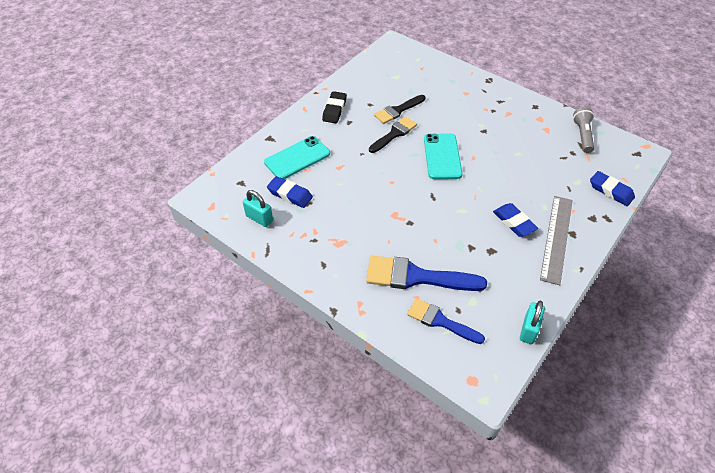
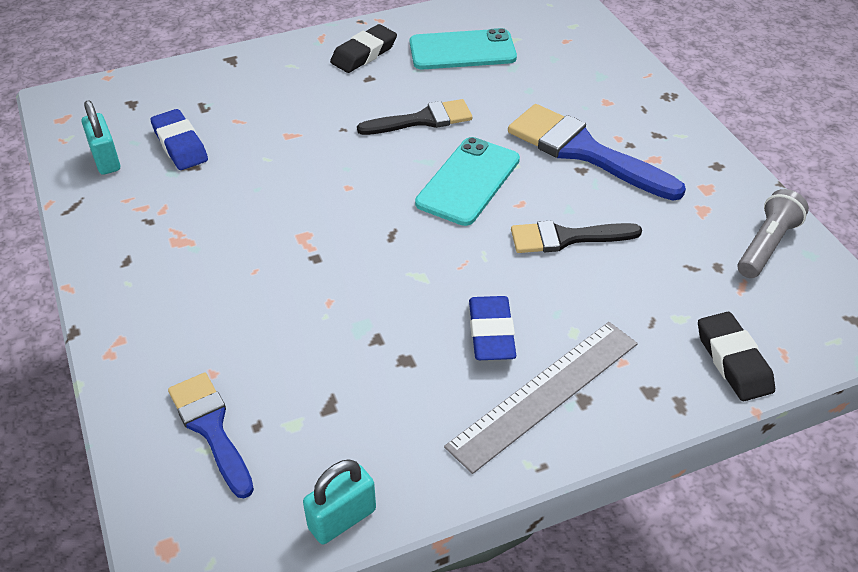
camera: 30 degrees right, 5 degrees down
turquoise phone [264,136,330,179] -> turquoise phone moved to [410,28,517,69]
blue brush [366,256,487,291] -> blue brush moved to [508,104,686,200]
black brush [374,95,425,124] -> black brush moved to [511,220,642,253]
blue eraser [590,171,635,206] -> black eraser [698,312,775,401]

